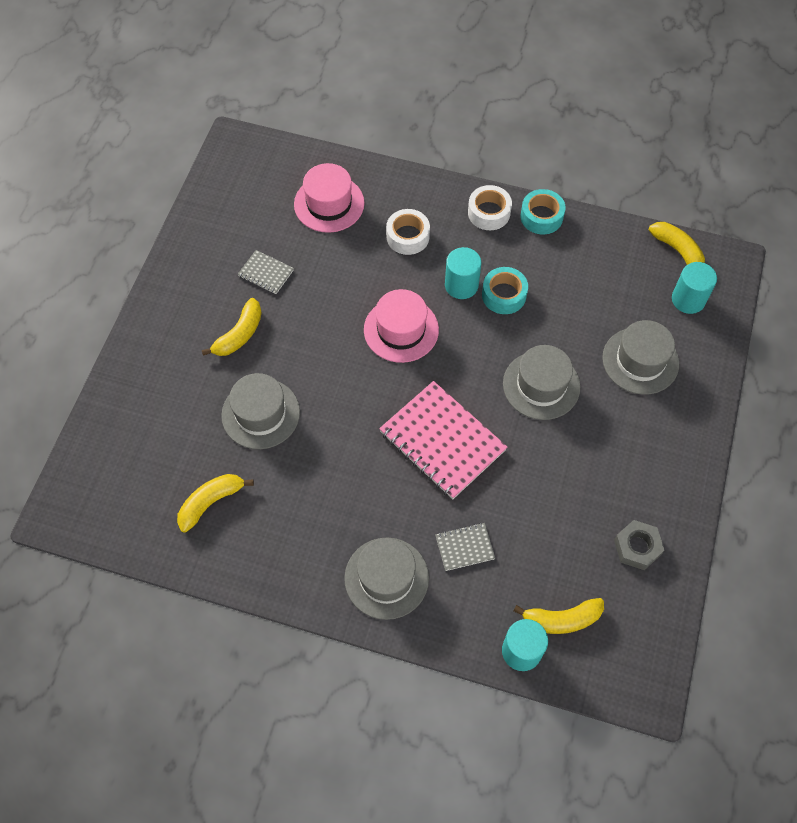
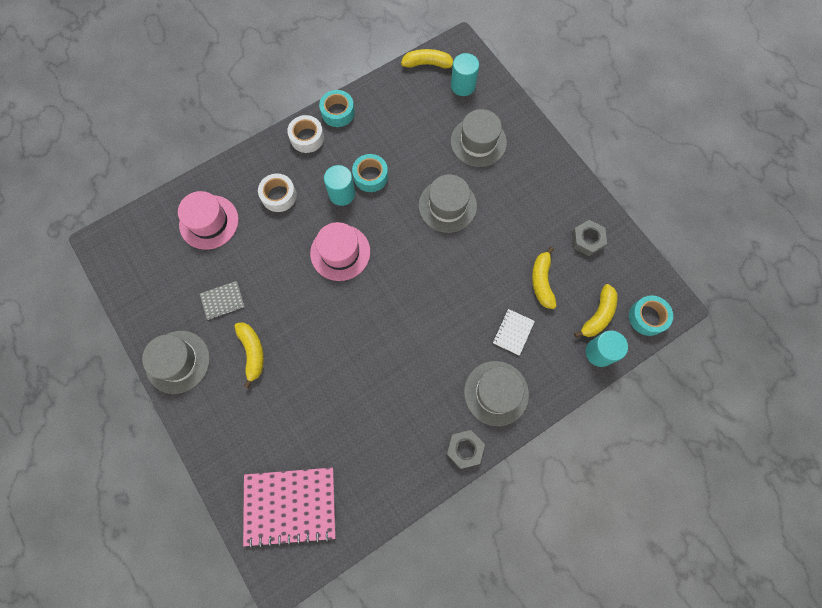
camera: 50 degrees left, 10 degrees up
yellow banana [177,474,254,533] -> yellow banana moved to [532,247,556,309]
grey hat [221,373,300,449] -> grey hat moved to [142,331,210,394]
pink notebook [379,381,507,499] -> pink notebook moved to [243,468,336,548]
grey notebook [435,523,495,571] -> white notebook [493,309,535,355]
none -> grey nut [446,430,485,469]
none -> turquoise tape [629,295,673,336]

